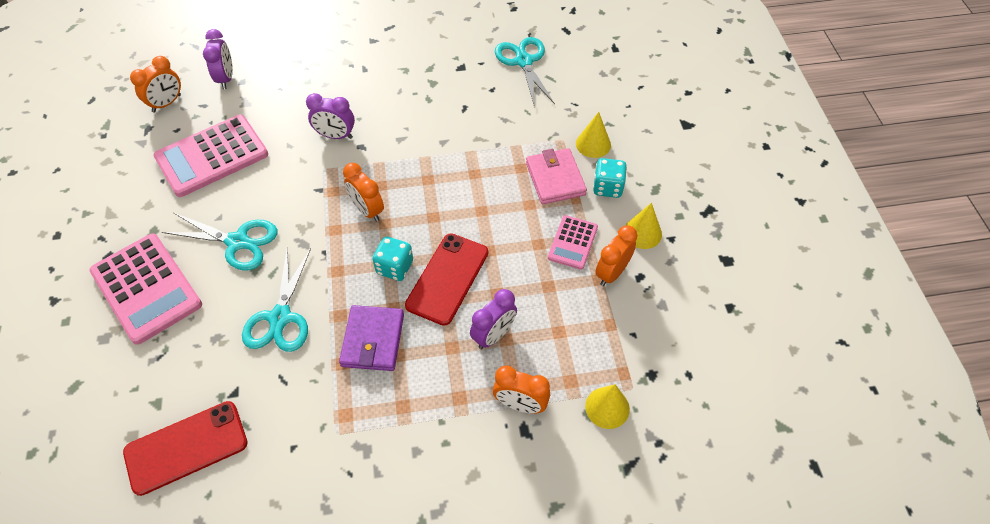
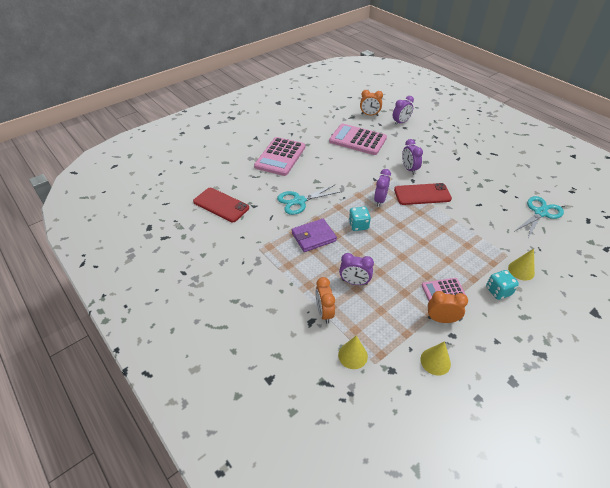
camera: 60 degrees right, 10 degrees down
turquoise scissors [162,213,278,271] -> none
orange clock [343,163,384,222] -> purple clock [374,169,391,207]
red phone [405,233,488,326] -> red phone moved to [394,183,452,205]
pink wallet [526,148,587,204] -> none
yellow cone [625,203,662,249] -> yellow cone moved to [421,341,451,376]

